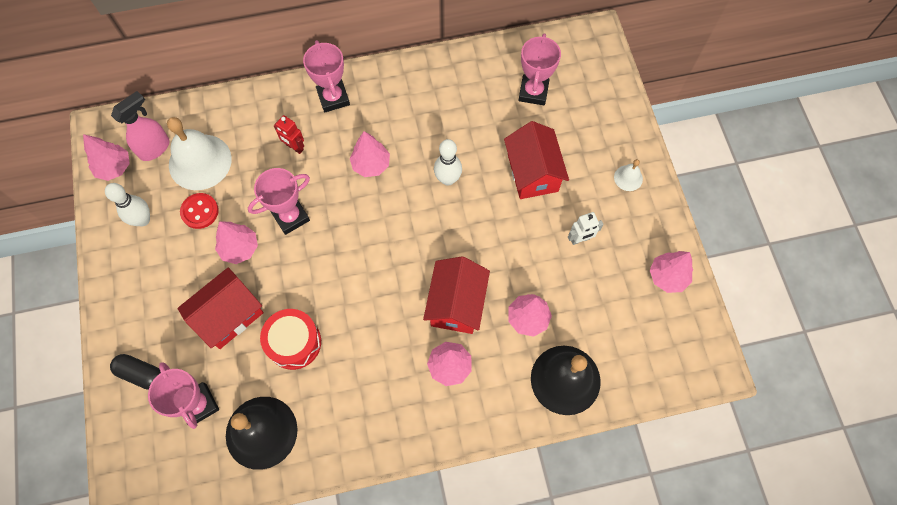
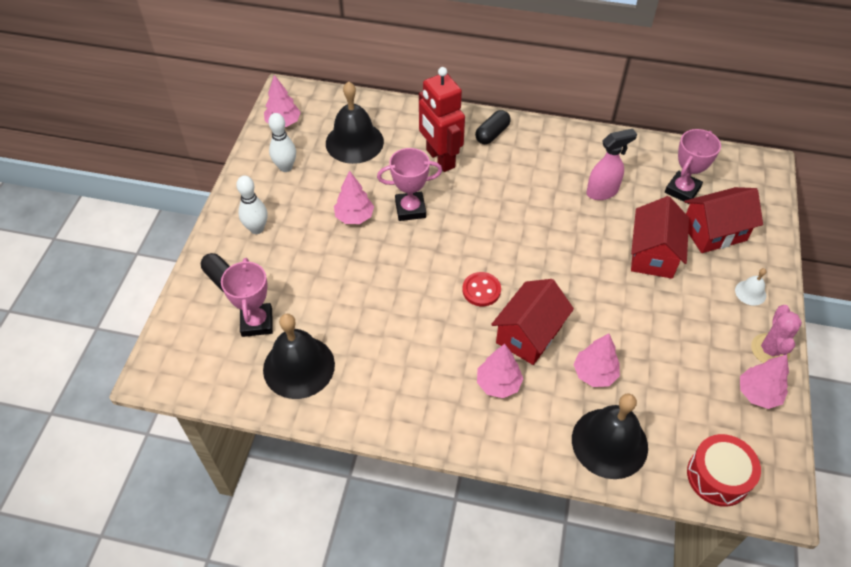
camera: 25 degrees right, 15 degrees down
pink spray bottle [111,91,170,161] -> pink spray bottle moved to [586,129,637,200]
white bell [167,117,232,190] -> black bell [326,81,384,164]
red house [177,267,264,349] -> red house moved to [684,187,763,253]
red button [180,193,219,229] -> red button moved to [462,272,501,306]
red drum [260,309,321,370] -> red drum moved to [687,434,761,507]
red robot [274,115,304,154] -> red robot [419,67,465,172], size x2.10
pink trophy [303,40,350,112] -> black capsule [475,110,511,144]
pink tree [350,131,390,177] -> none
white bowling pin [434,139,462,186] -> white bowling pin moved to [236,175,268,234]
white robot [568,212,603,245] -> none
none -> pink cactus [751,305,802,363]

